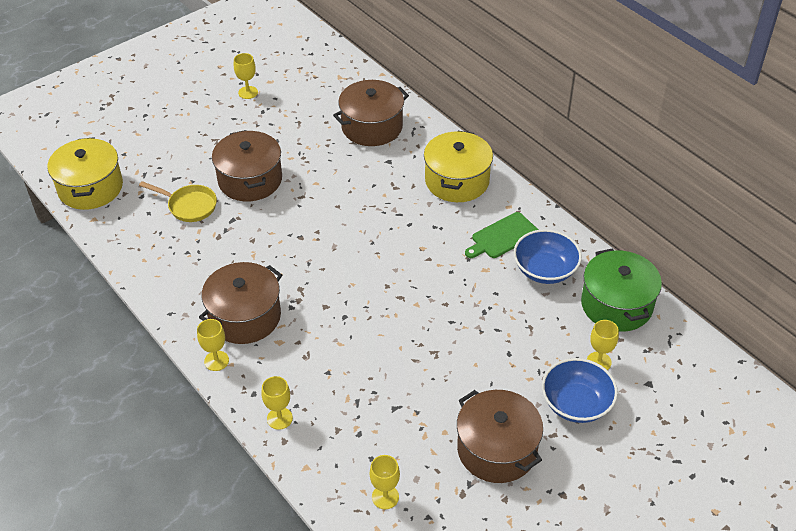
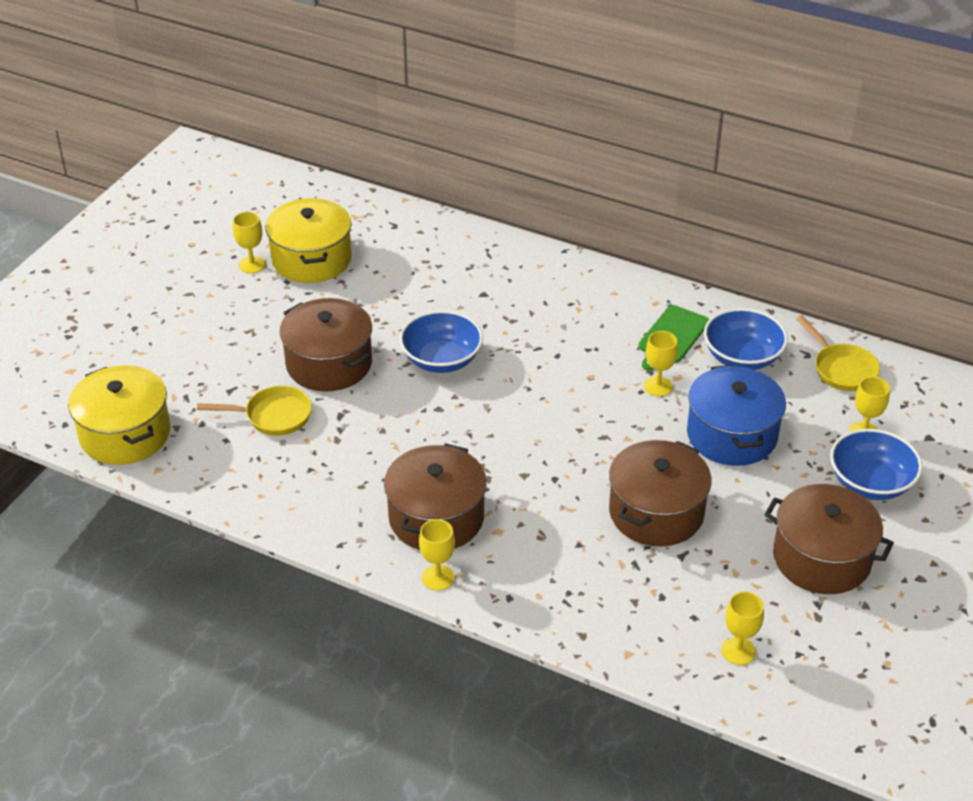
camera: 25 degrees left, 5 degrees down
yellow goblet [262,376,293,430] -> yellow goblet moved to [644,331,678,397]
brown pot [333,80,409,146] -> brown pot moved to [609,440,712,547]
yellow pot [424,131,493,202] -> yellow pot moved to [266,198,352,283]
green pot [581,248,662,332] -> yellow pan [796,316,880,391]
none -> blue bowl [399,310,483,373]
none -> blue pot [687,365,786,466]

